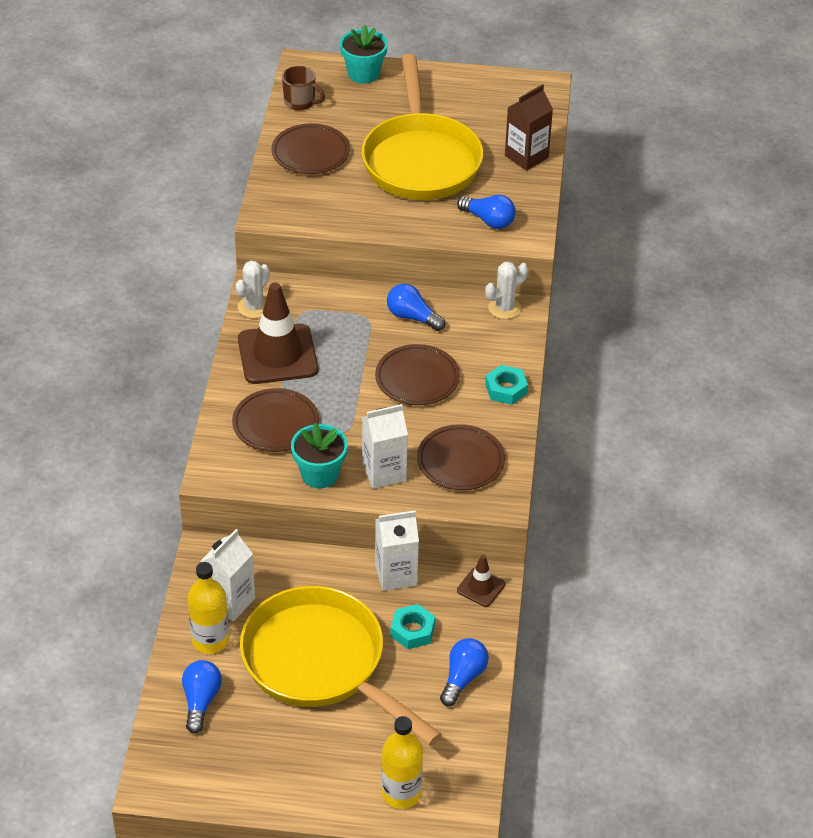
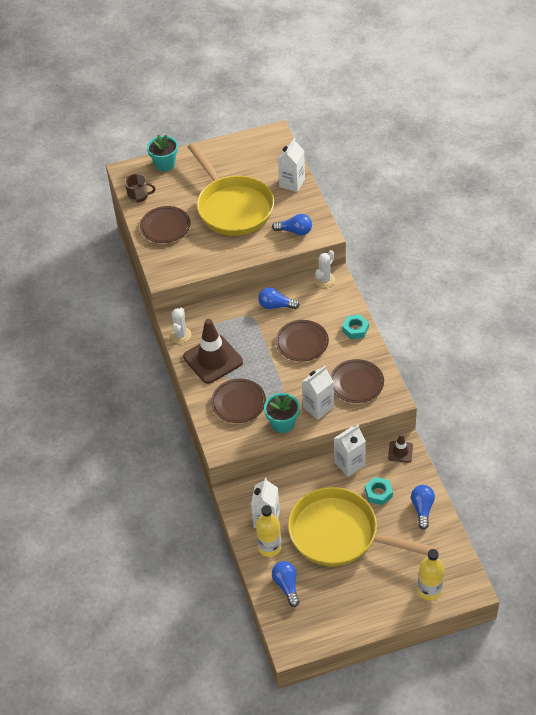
camera: 20 degrees left, 5 degrees up
brown carton [505,84,553,171] -> white carton [278,138,305,192]

